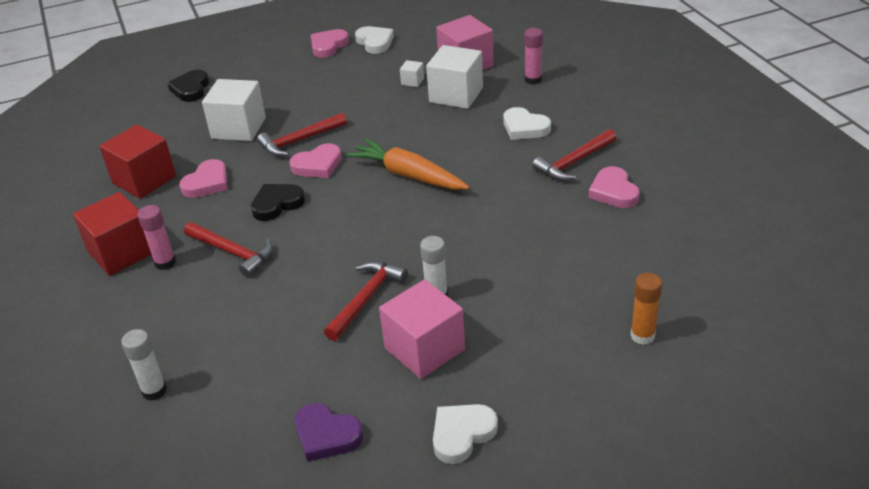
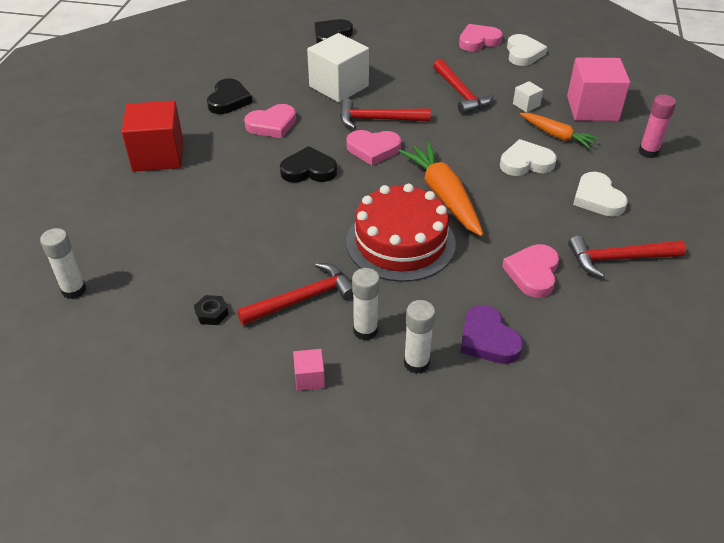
camera: 30 degrees right, 5 degrees up
red cube [99,124,176,199] -> black heart [207,78,252,114]
pink glue stick [137,205,176,270] -> none
red hammer [184,222,273,277] -> red hammer moved to [433,59,494,114]
purple heart [295,403,363,462] -> purple heart moved to [460,305,523,364]
pink cube [379,279,465,379] -> pink cube [293,349,325,391], size x0.44
white cube [426,45,483,109] -> orange carrot [520,113,599,149]
white heart [433,404,498,464] -> white heart moved to [500,139,557,176]
pink heart [588,166,640,208] -> pink heart moved to [502,244,559,298]
orange glue stick [630,273,662,345] -> none
none -> black nut [194,295,229,325]
none -> red cake [346,184,456,282]
none -> white glue stick [404,300,435,374]

